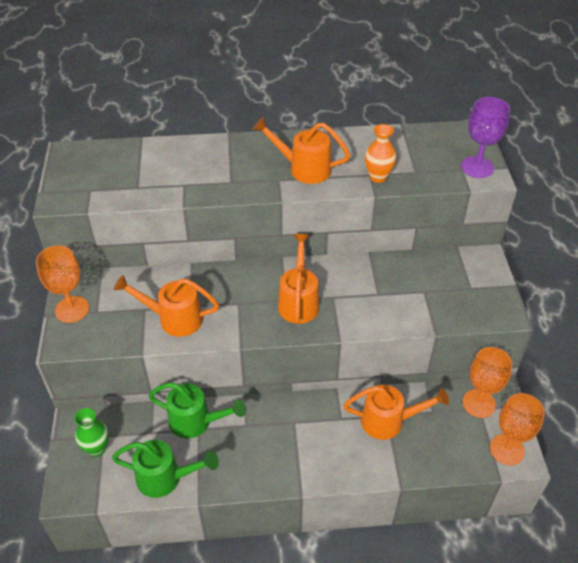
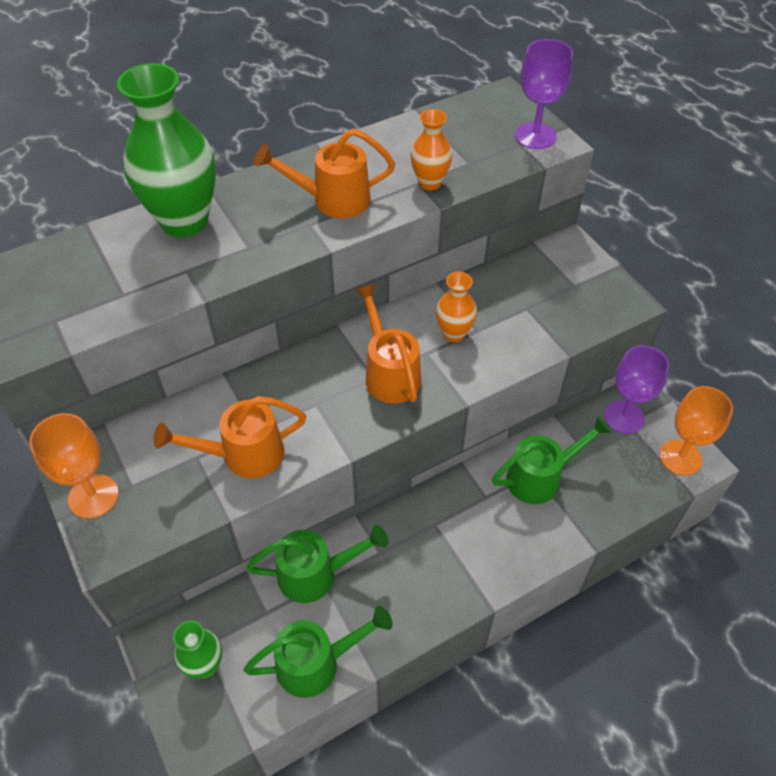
camera: 25 degrees left, 5 degrees up
orange watering can [344,385,449,440] -> green watering can [492,416,612,504]
orange goblet [462,347,512,418] -> purple goblet [604,345,669,434]
none -> green vase [117,63,216,237]
none -> orange vase [436,272,477,342]

